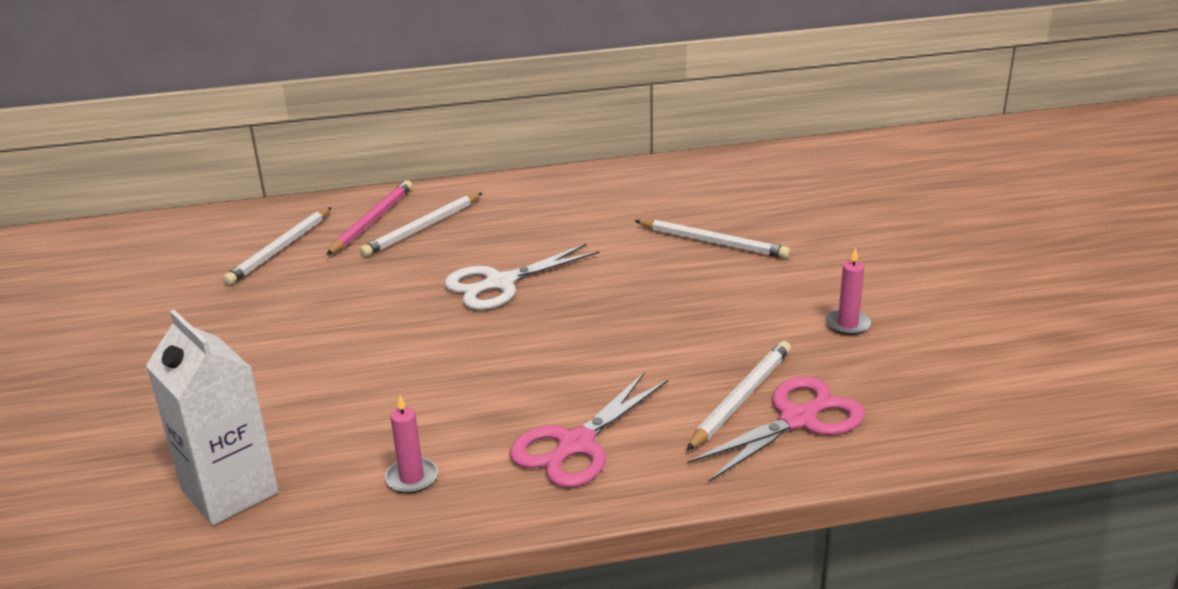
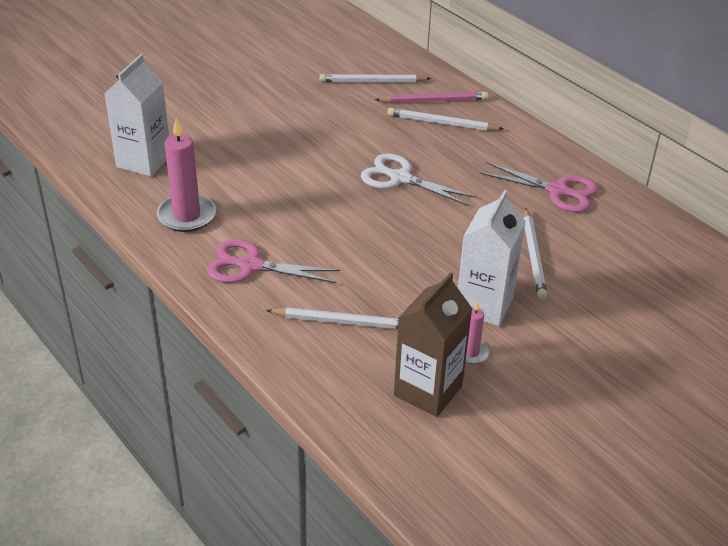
camera: 60 degrees right, 10 degrees up
pink candle [385,395,438,493] -> pink candle [157,118,216,232], size x1.87
pink scissors [687,376,865,482] -> pink scissors moved to [479,162,598,212]
none -> brown carton [394,272,472,417]
none -> white carton [458,190,526,326]

